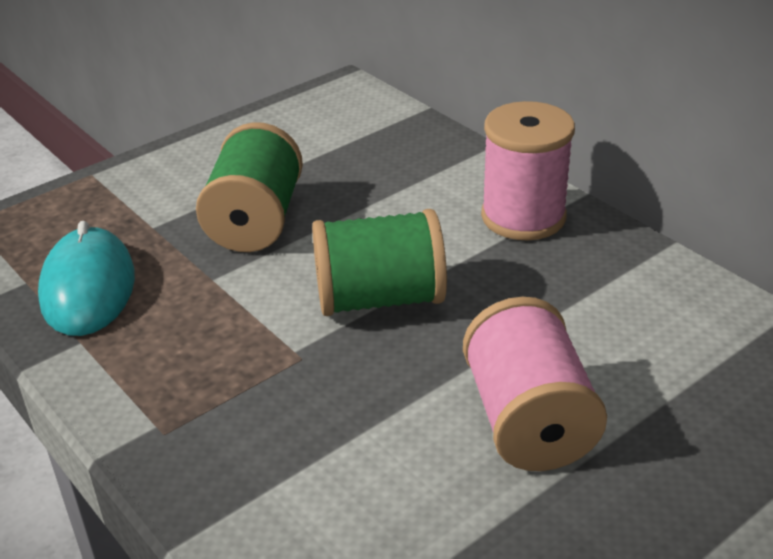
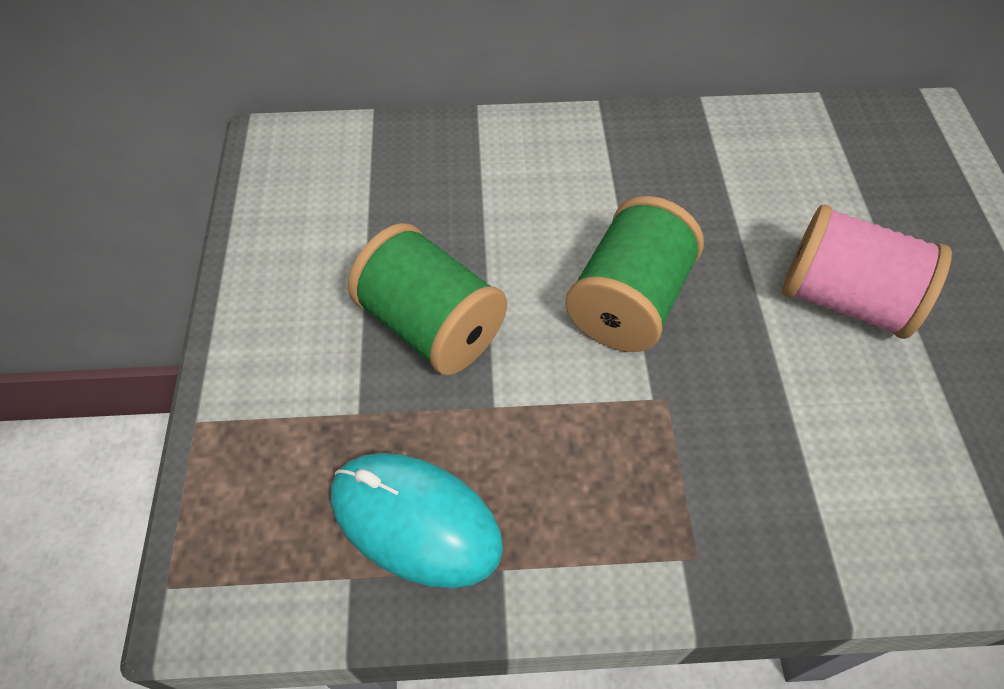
camera: 55 degrees left, 20 degrees up
pink spool [481,101,575,240] -> none

